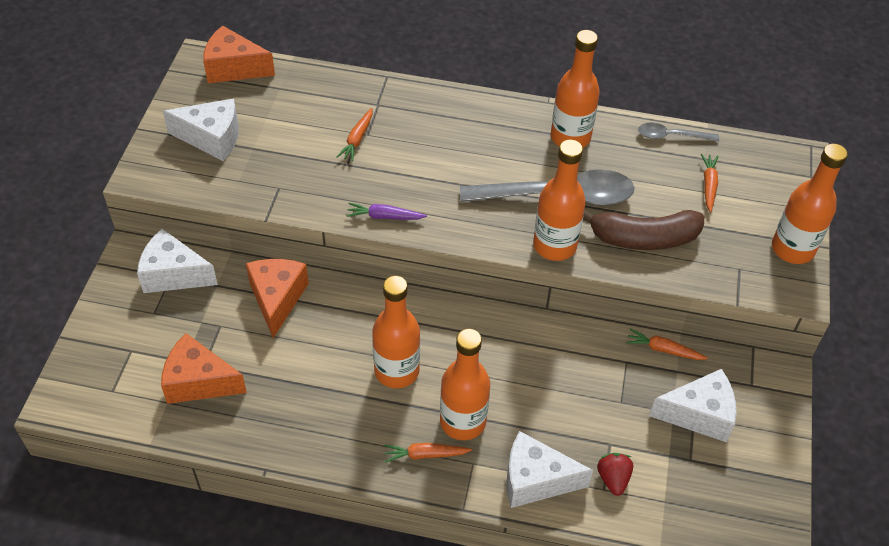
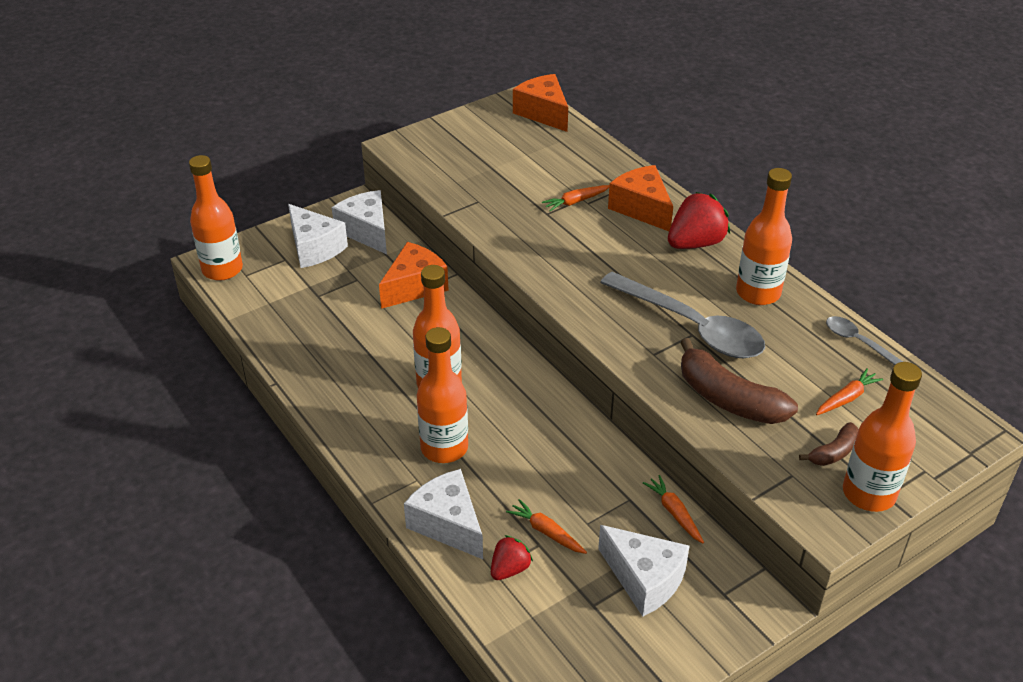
camera: 45 degrees right, 10 degrees down
orange cheese [161,333,247,404] -> orange cheese moved to [608,165,673,231]
white cheese [163,98,239,161] -> white cheese moved to [288,204,348,268]
purple carrot [347,203,427,220] -> none
orange carrot [384,443,472,463] -> orange carrot moved to [506,499,587,554]
orange bottle [533,140,586,261] -> orange bottle moved to [189,155,243,281]
none -> red strawberry [668,192,730,249]
none -> brown banana [799,422,859,466]

